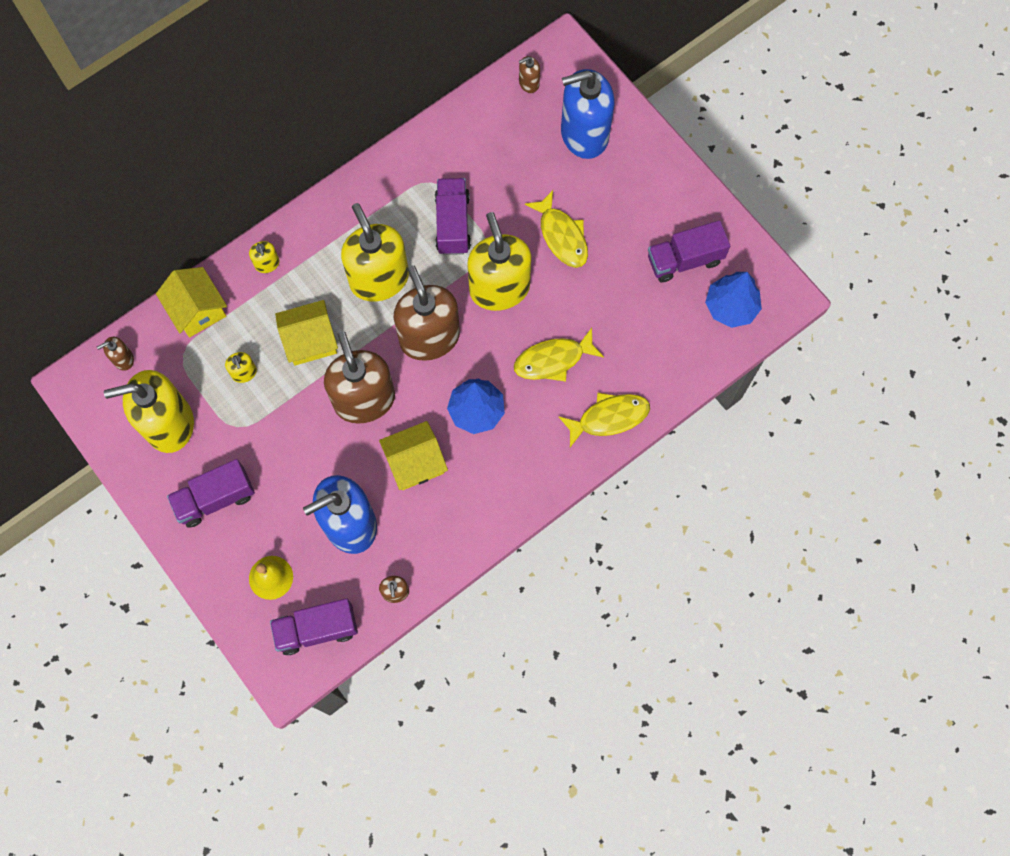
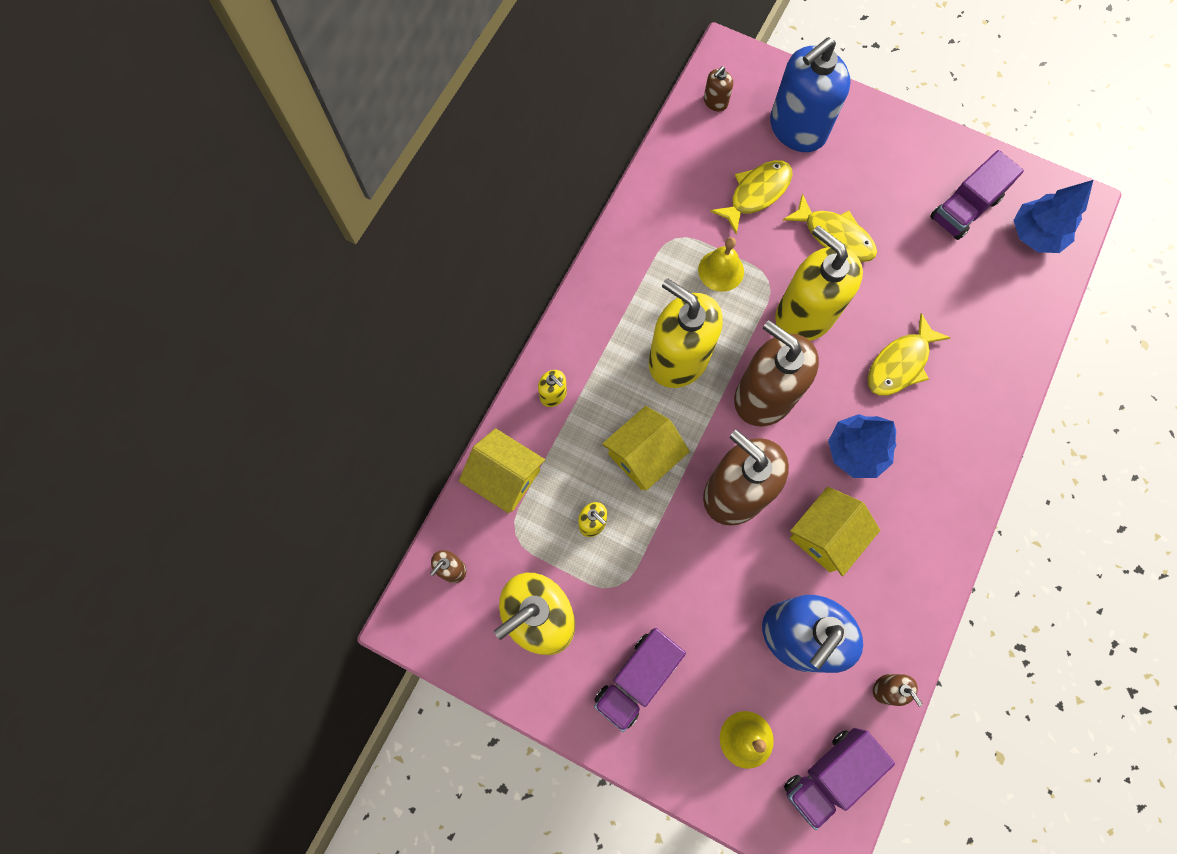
camera: 25 degrees left, 0 degrees up
purple truck [435,178,471,255] -> yellow bell [698,237,744,292]
yellow fish [558,393,650,447] -> yellow fish moved to [710,160,792,234]

